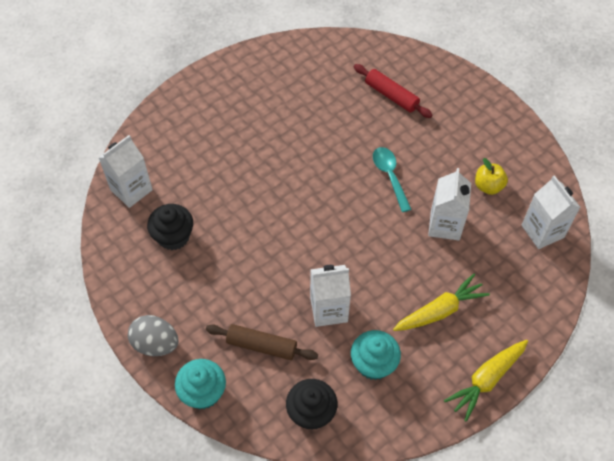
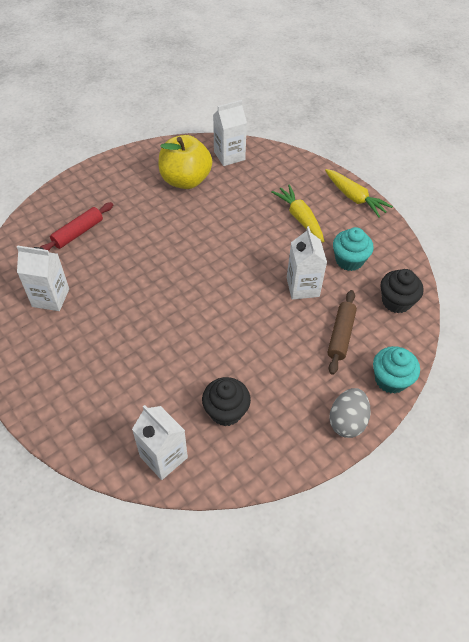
camera: 90 degrees left, 5 degrees down
turquoise spoon [373,147,411,212] -> none
white carton [428,168,471,240] -> white carton moved to [17,245,69,311]
yellow apple [475,158,508,195] -> yellow apple [158,135,212,189], size x2.01

